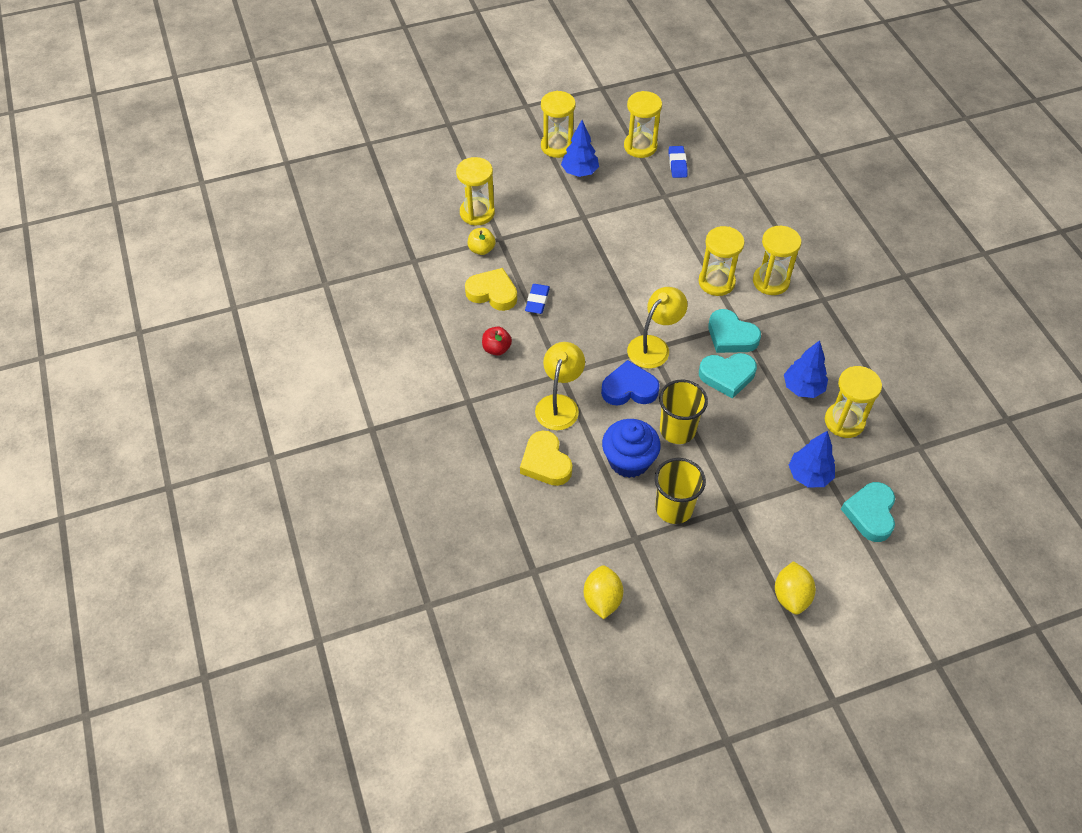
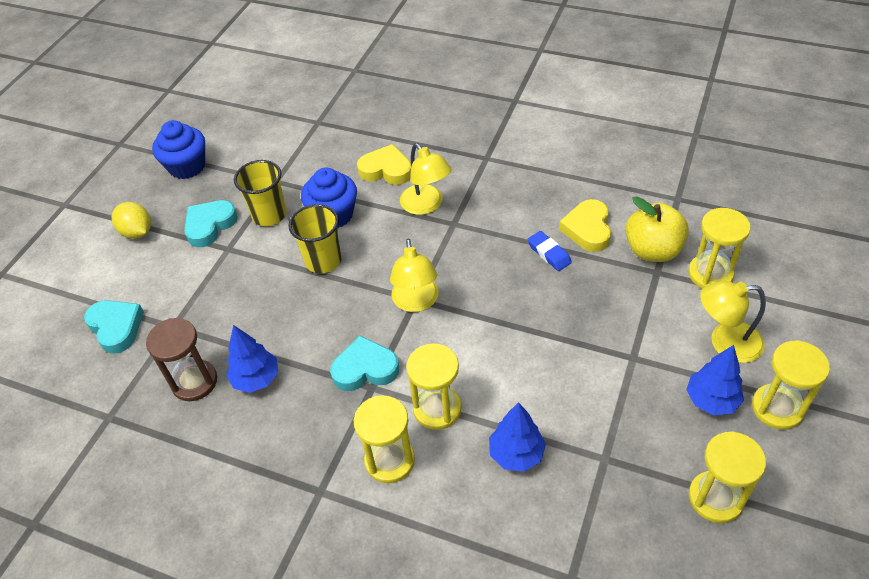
camera: 135 degrees right, 5 degrees down
yellow heart [465,268,517,311] -> yellow heart turned 120 degrees clockwise [559,199,611,252]
yellow apple [468,228,496,255] -> yellow apple [625,196,689,262], size x1.82
red apple [482,326,512,356] -> none
yellow lemon [584,565,624,619] -> none
blue heart [601,360,660,406] -> none
blue eraser [669,146,688,178] -> none
turquoise heart [699,353,757,399] -> turquoise heart moved to [184,200,238,247]
blue tree [789,431,835,488] -> blue tree moved to [489,402,546,472]
yellow hourglass [825,366,882,438] -> brown hourglass [146,318,217,401]
none -> blue cupcake [152,120,205,179]
none -> yellow lamp [700,281,766,363]

